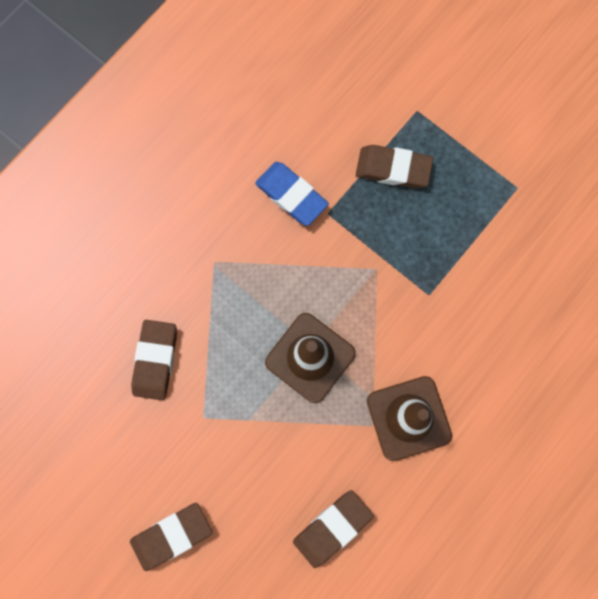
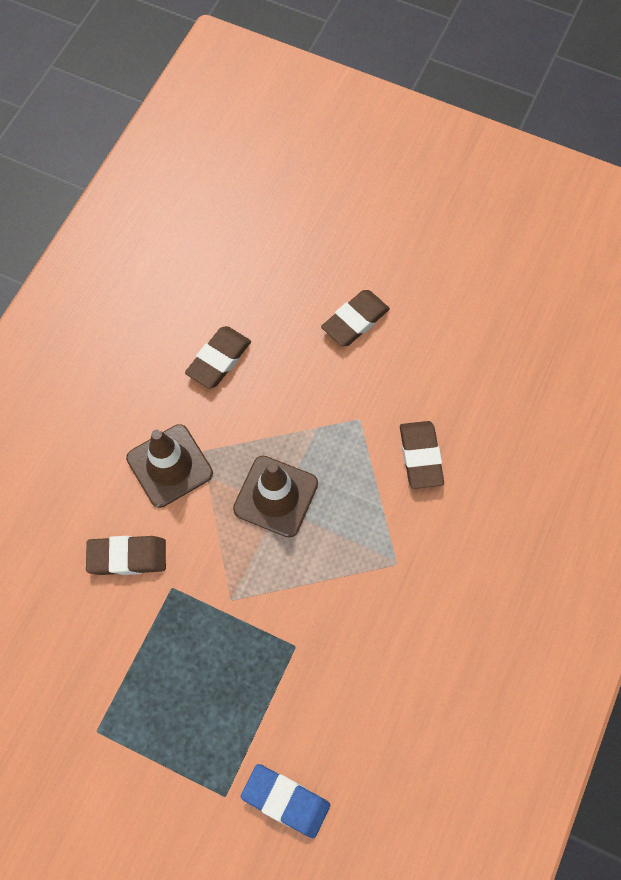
camera: 165 degrees right, 10 degrees down
blue eraser [255,162,329,226] -> blue eraser moved to [240,764,330,838]
brown eraser [356,145,433,188] -> brown eraser moved to [86,536,166,575]

